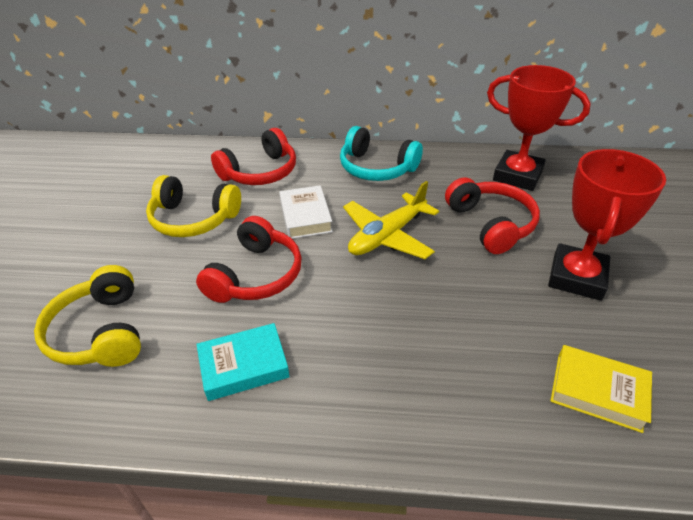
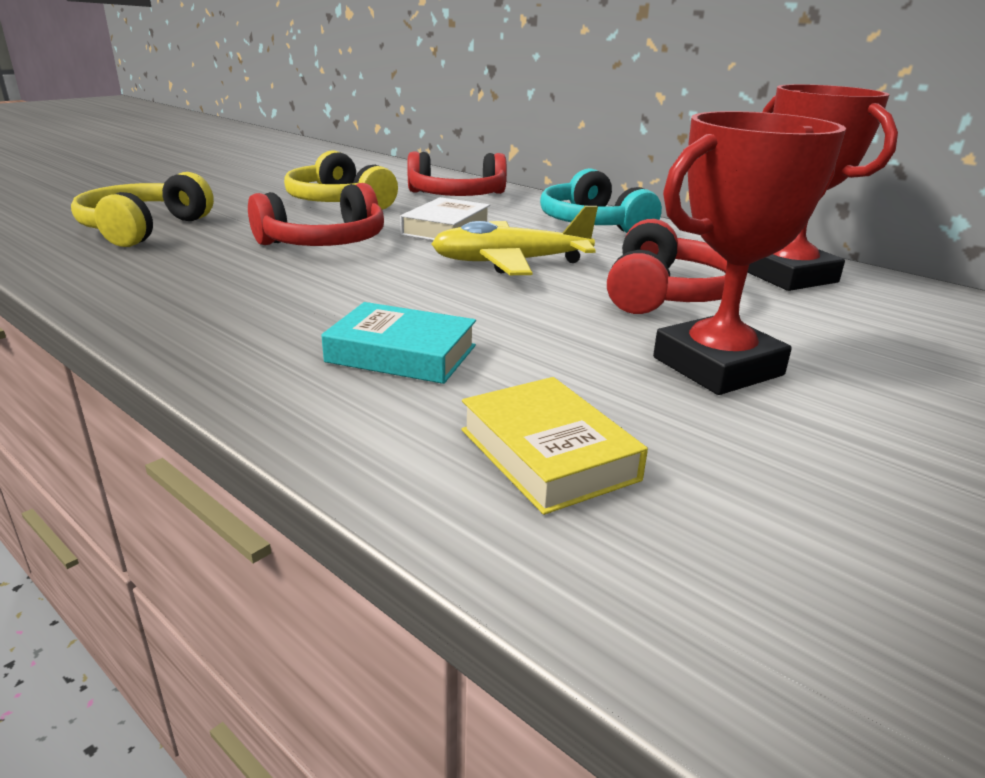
camera: 35 degrees right, 15 degrees down
turquoise book [196,323,290,401] -> turquoise book moved to [321,302,476,384]

